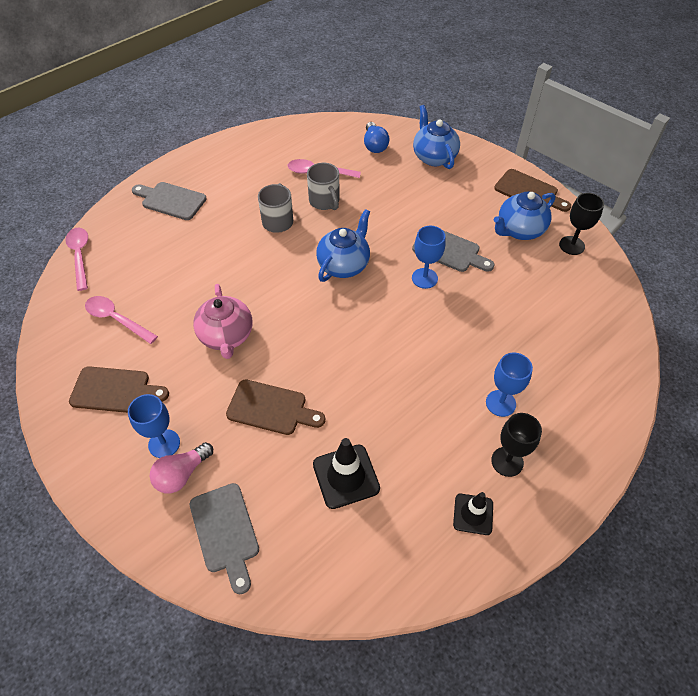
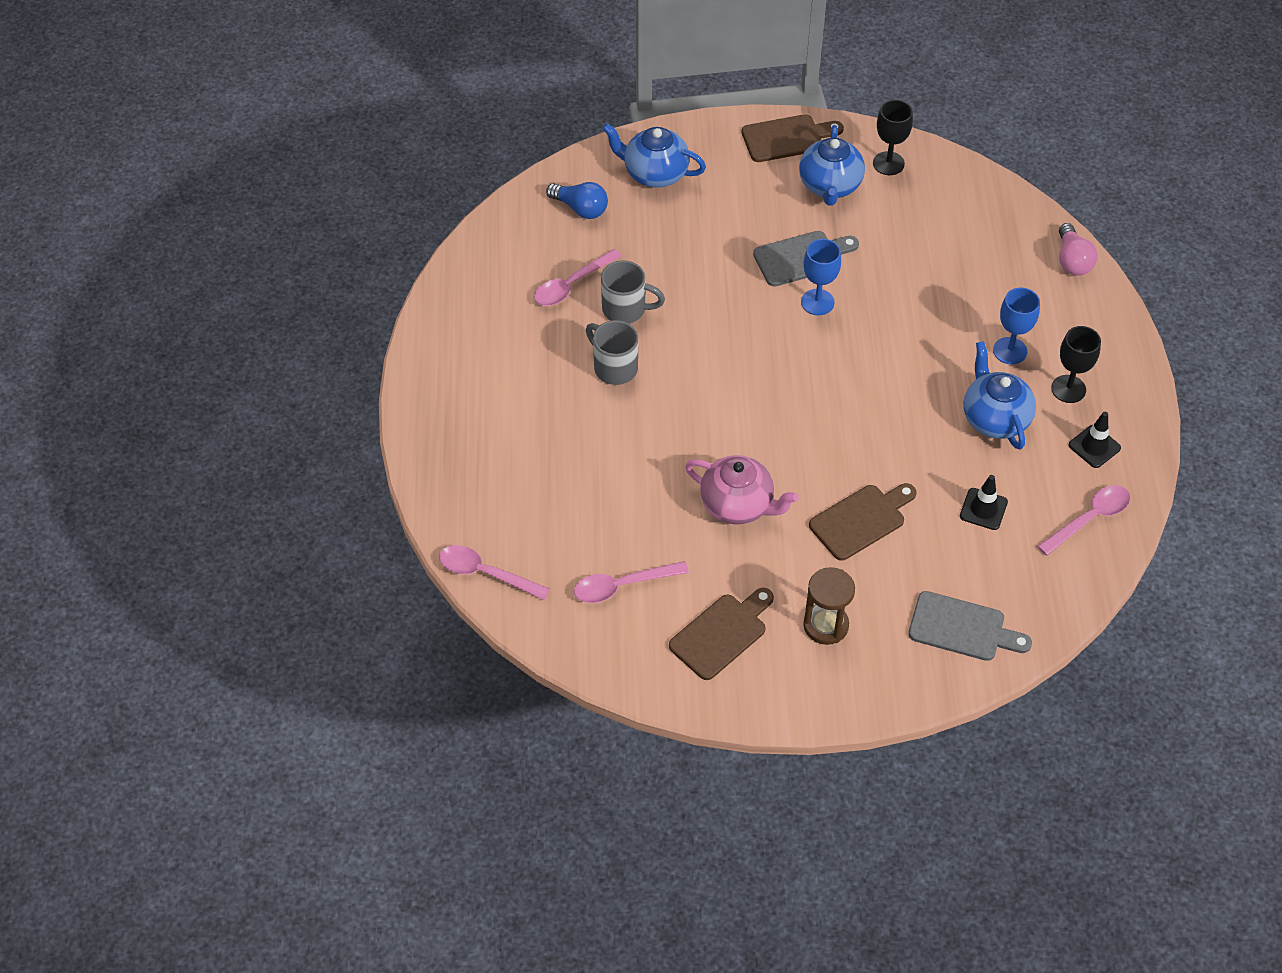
camera: 50 degrees left, 0 degrees up
blue goblet [128,394,180,458] -> brown hourglass [803,567,855,645]
grey cutting board [132,182,207,220] -> none
pink light bulb [150,442,213,494] -> pink light bulb moved to [1059,223,1097,276]
black traffic cone [313,438,380,509] -> black traffic cone [960,475,1008,530], size x0.65
blue teapot [316,209,370,282] -> blue teapot moved to [964,341,1036,450]
none -> pink spoon [1037,485,1130,556]

